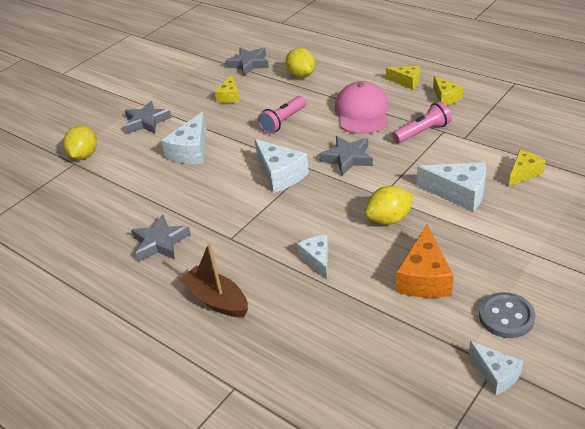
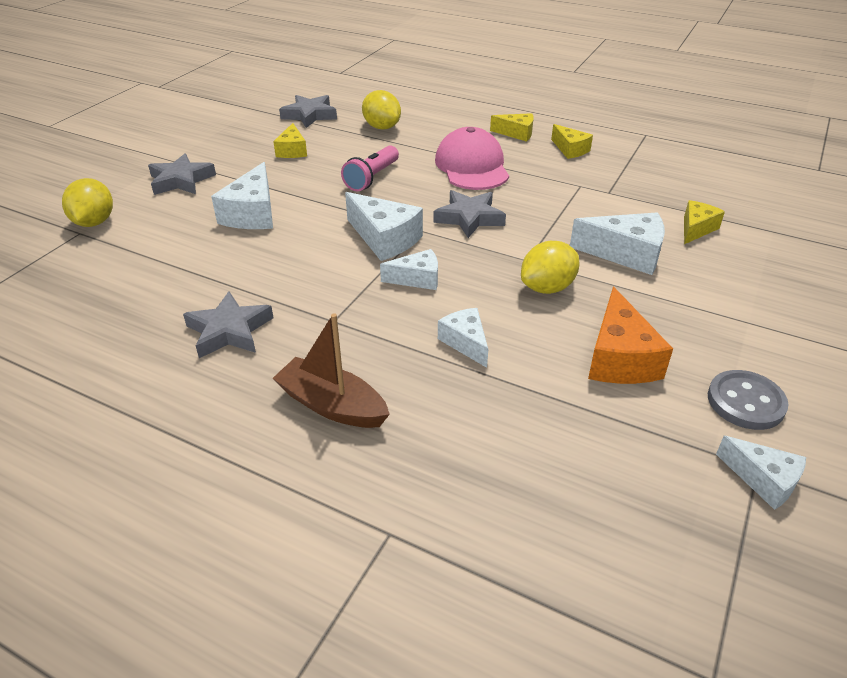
camera: 15 degrees left, 0 degrees up
pink flashlight [392,101,452,143] -> none
none -> white cheese [380,249,438,290]

